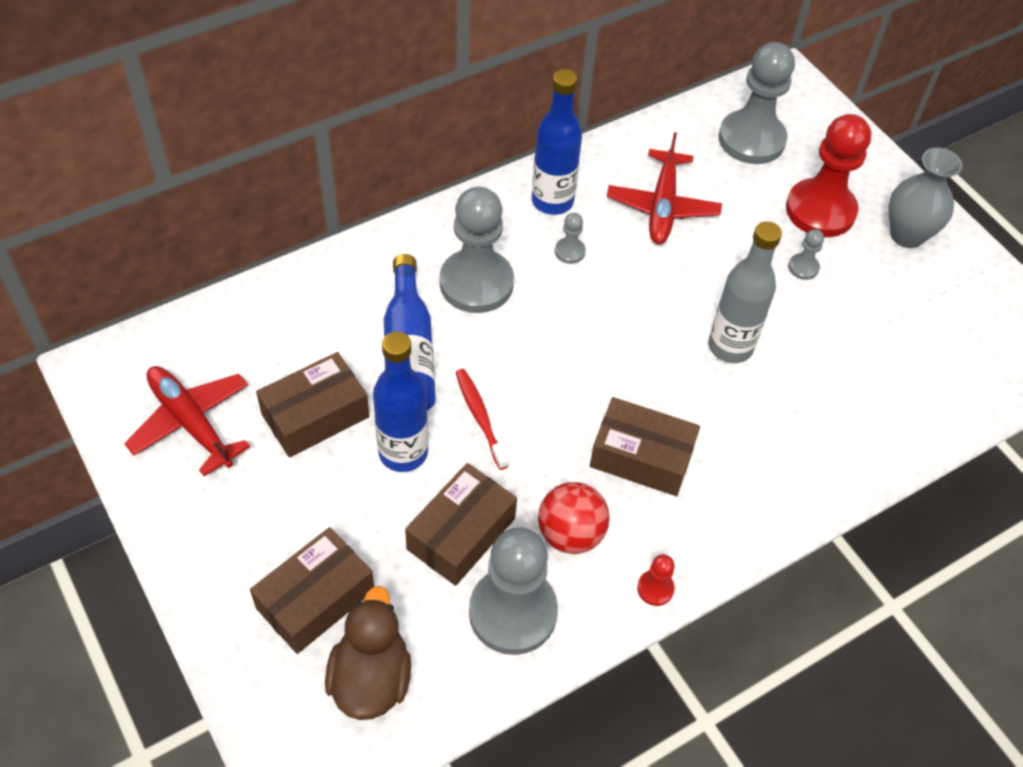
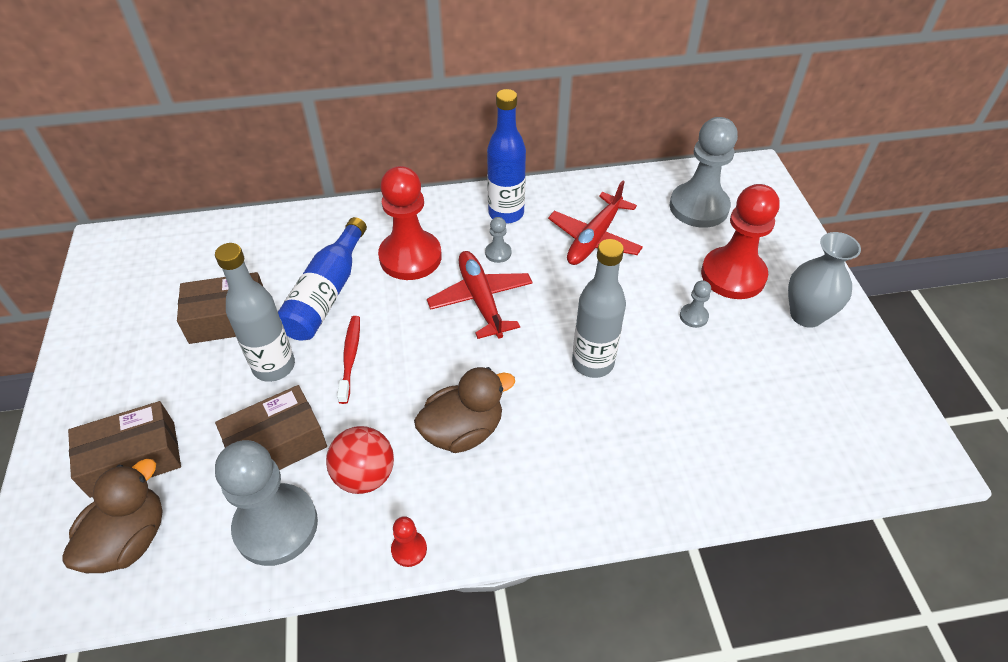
camera: 25 degrees right, 5 degrees down
red plane [124,366,250,476] -> red plane moved to [427,251,533,339]
blue bottle [373,332,428,472] -> grey bottle [215,243,295,382]
grey pawn [440,187,514,313] -> red pawn [378,166,442,280]
brown box [590,397,700,496] -> brown duck [414,367,515,453]

